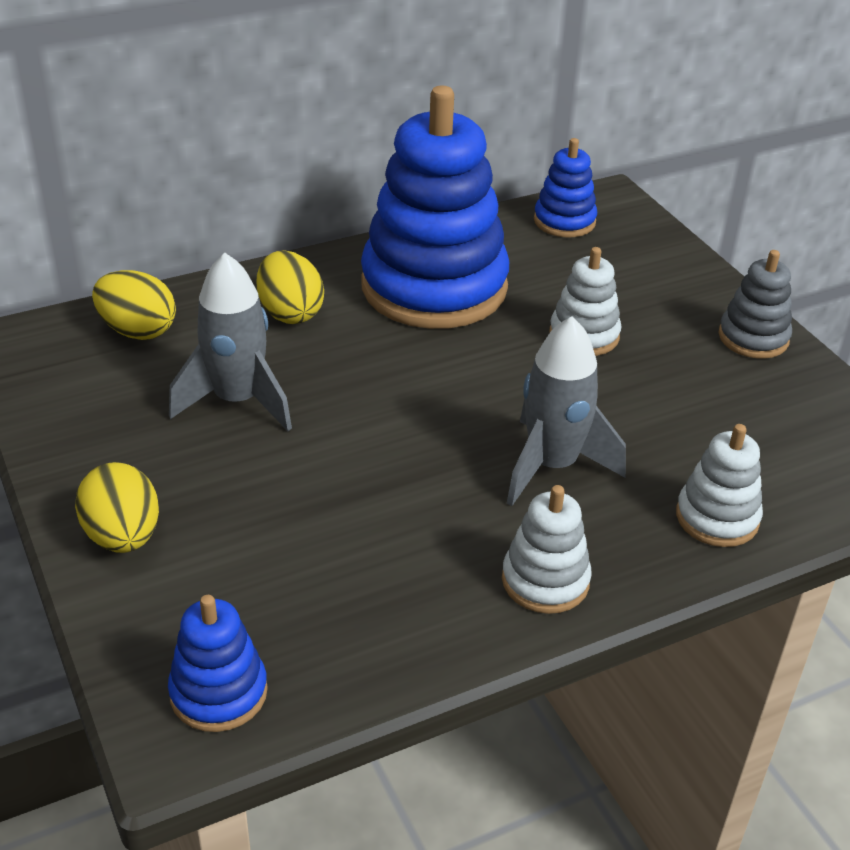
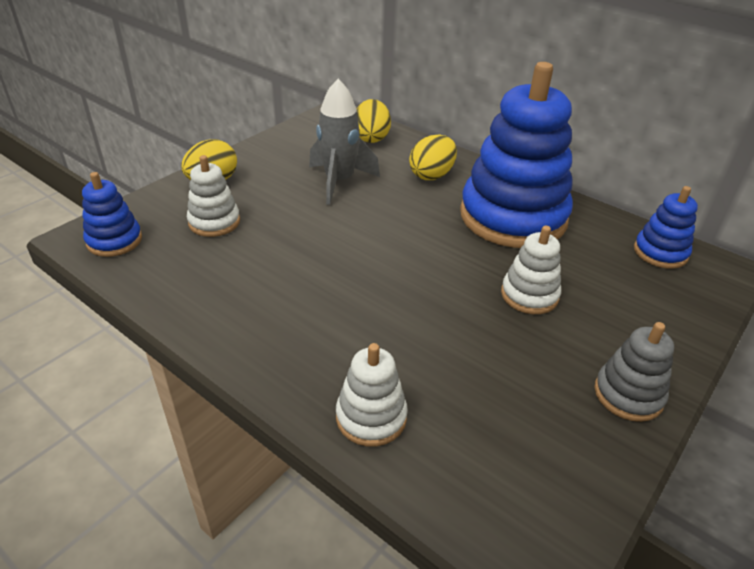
camera: 65 degrees right, 0 degrees up
white stacking toy [502,485,592,614] -> white stacking toy moved to [187,155,240,237]
grey rocket [507,316,626,506] -> none

